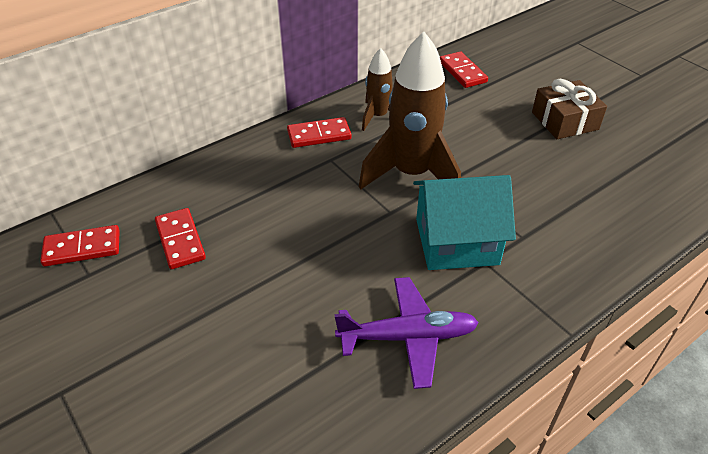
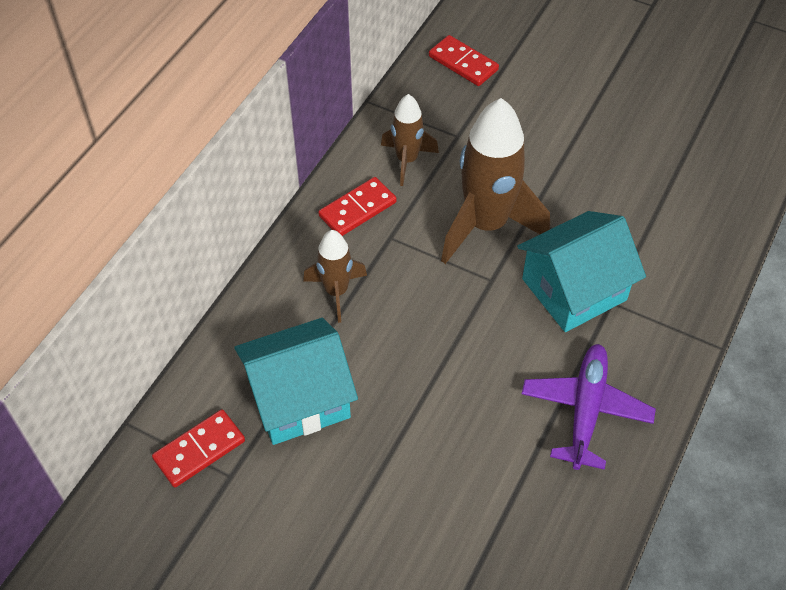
camera: 25 degrees left, 10 degrees up
red domino [155,208,206,269] -> turquoise house [234,318,358,445]
purple plane [335,277,479,389] -> purple plane turned 45 degrees counterclockwise [522,344,656,470]
brown gift [532,79,607,139] -> none
none -> brown rocket [303,230,367,323]

